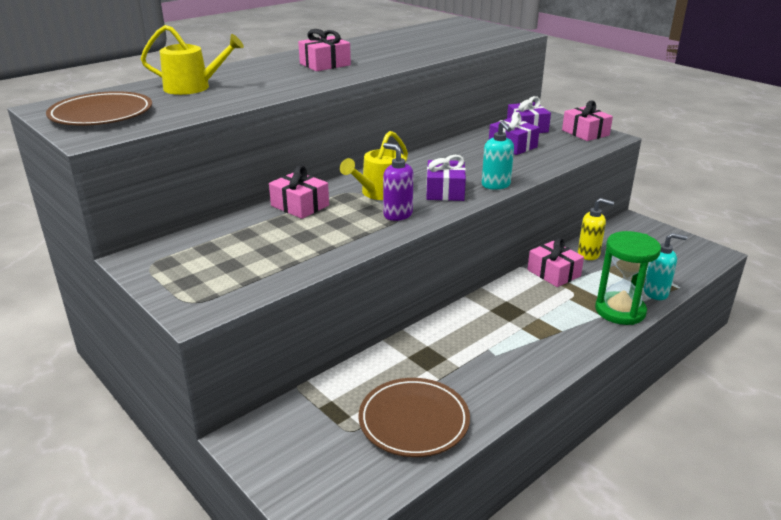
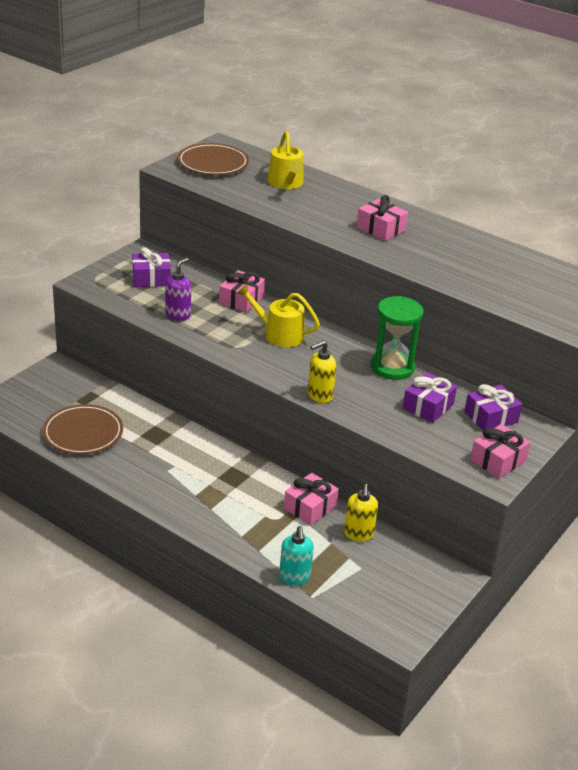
camera: 75 degrees right, 5 degrees up
purple soap dispenser [383,143,413,221] -> purple soap dispenser moved to [165,258,191,321]
purple gift [426,155,466,201] -> purple gift moved to [132,247,171,287]
turquoise soap dispenser [482,120,514,190] -> yellow soap dispenser [308,341,336,403]
green hourglass [595,231,661,325] -> green hourglass moved to [371,296,424,380]

